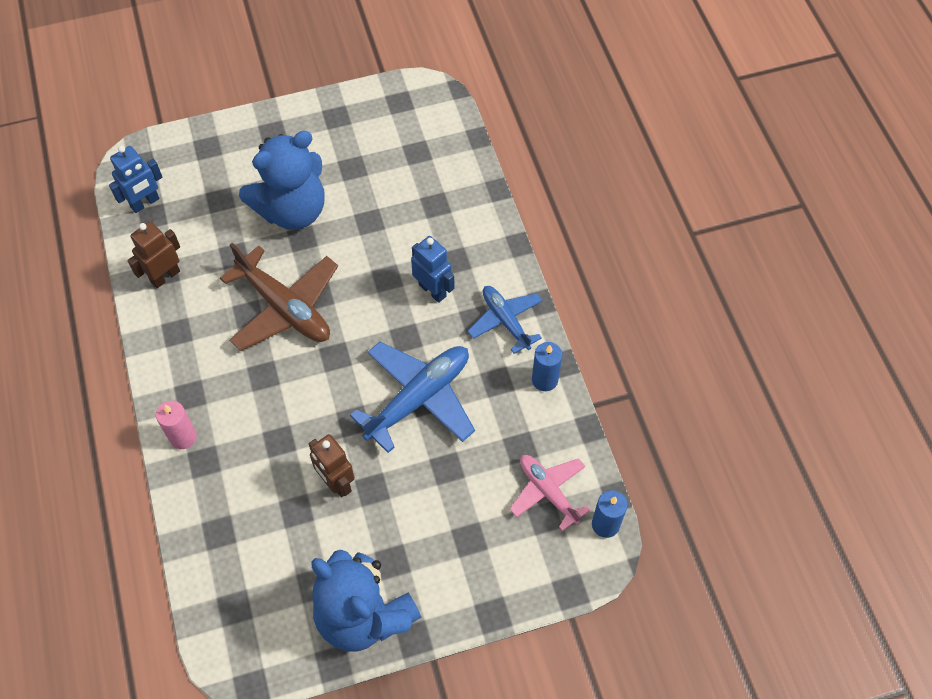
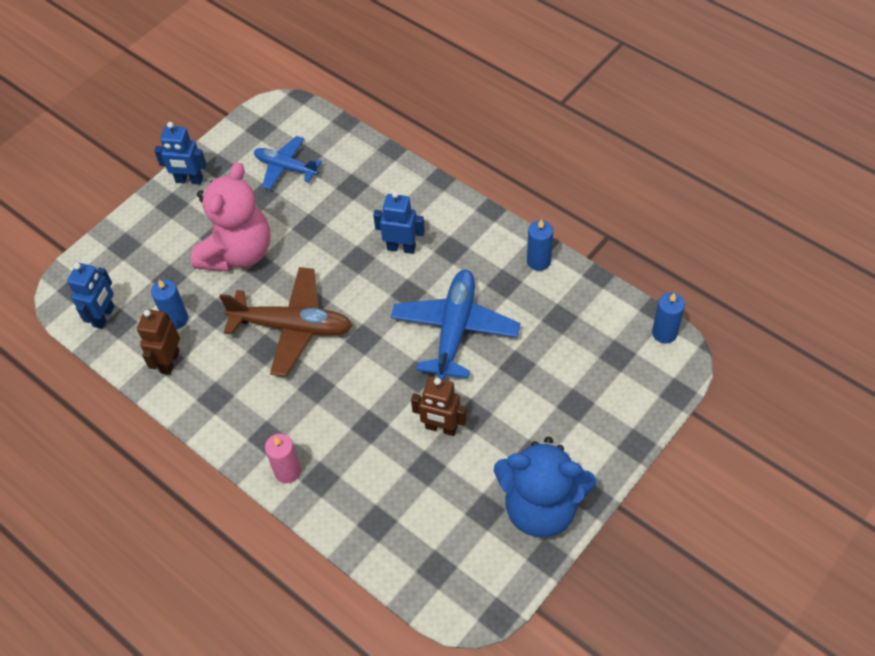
camera: 30 degrees left, 5 degrees down
blue teddy bear [239,131,325,230] -> pink teddy bear [191,162,270,272]
blue plane [468,286,542,354] -> blue plane moved to [254,136,322,189]
pink plane [510,455,590,531] -> none
none -> blue candle [151,279,188,329]
none -> blue robot [154,122,207,185]

